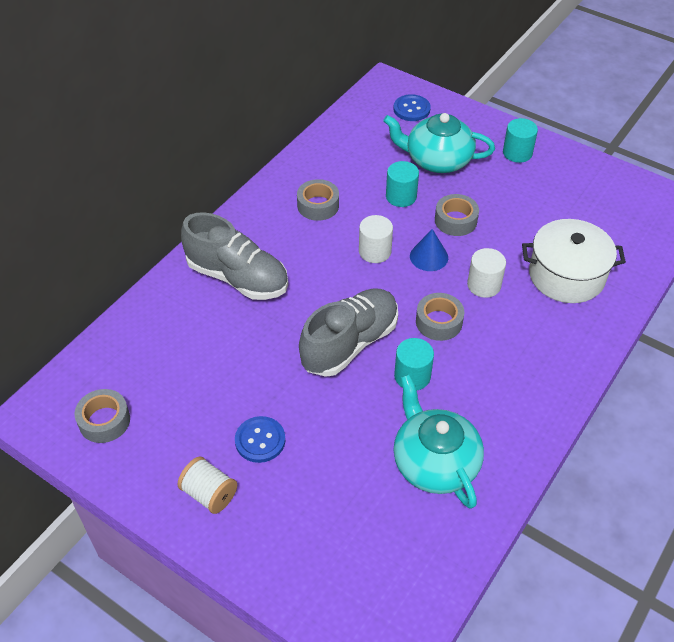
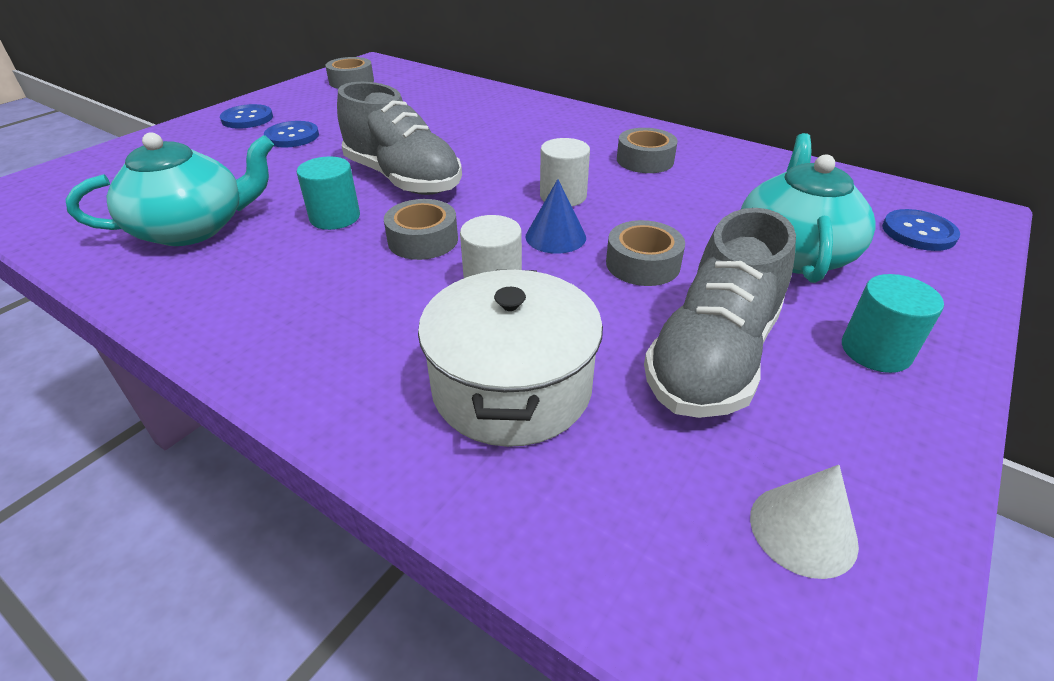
camera: 90 degrees right, 10 degrees down
white spool [178,457,237,514] -> blue button [220,104,273,129]
grey shoe [181,212,288,300] -> grey shoe moved to [644,208,796,418]
turquoise cylinder [386,161,419,207] -> none
none -> white cone [750,465,859,579]

